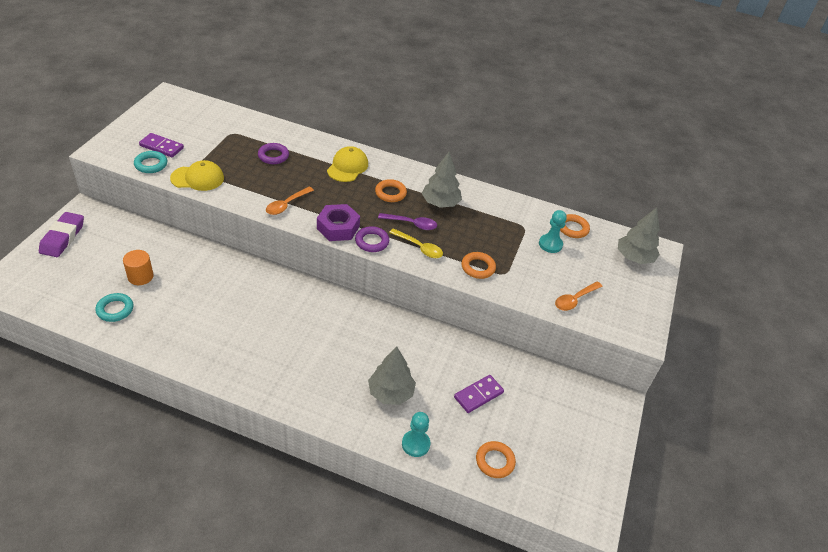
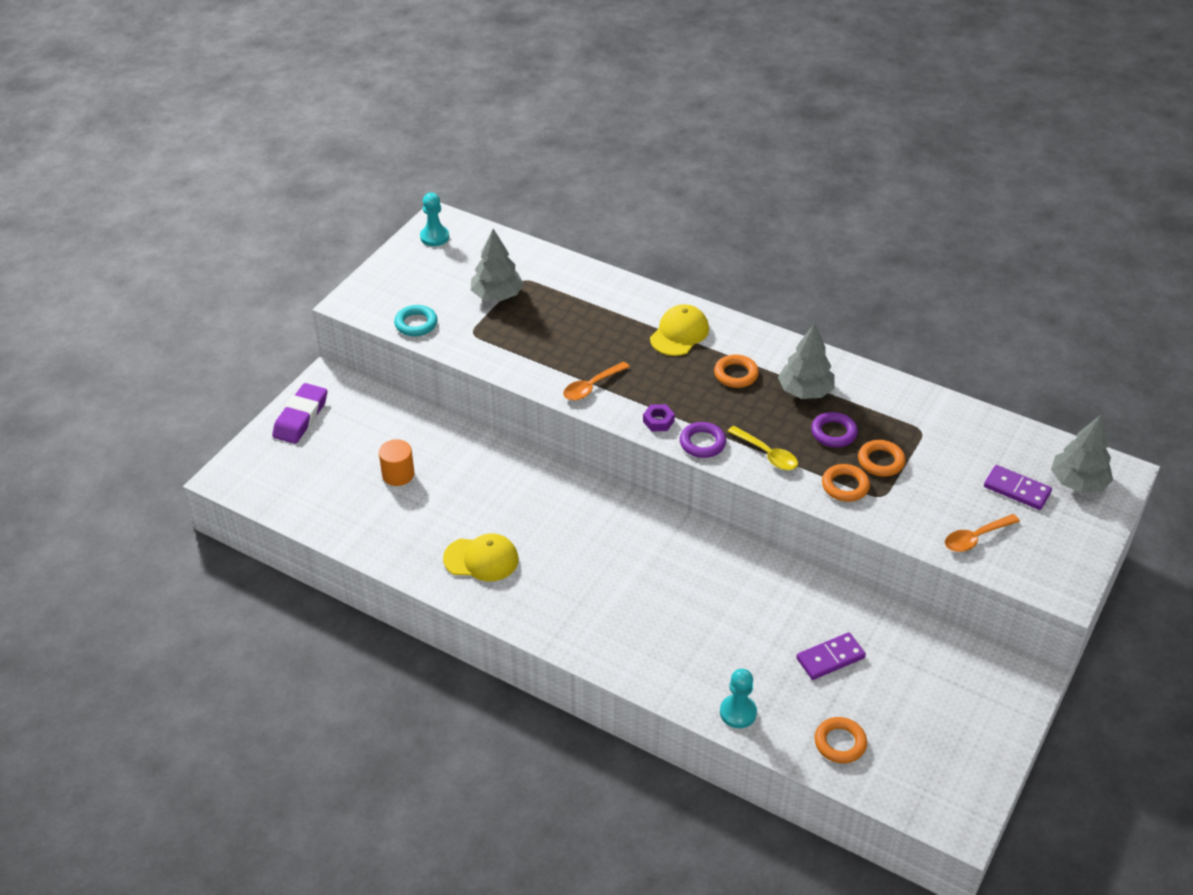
camera: 15 degrees right, 0 degrees up
turquoise ring [95,293,133,322] -> none
purple domino [139,133,184,157] -> purple domino moved to [984,465,1052,510]
yellow cap [170,160,224,191] -> yellow cap moved to [443,533,519,581]
purple ring [258,143,289,164] -> purple ring moved to [811,412,858,447]
purple nut [317,204,360,241] -> purple nut [643,404,675,431], size x0.54
grey tree [368,347,416,405] -> grey tree moved to [471,229,524,301]
purple spoon [378,213,437,230] -> none
turquoise pawn [539,210,567,253] -> turquoise pawn moved to [420,193,449,246]
orange ring [560,214,590,238] -> orange ring moved to [858,440,906,477]

